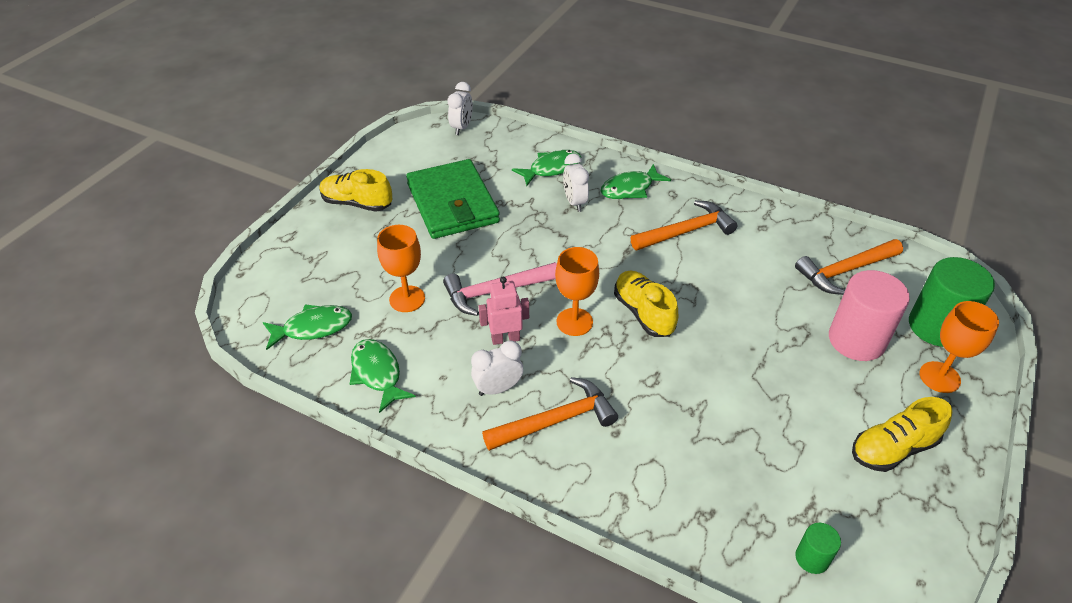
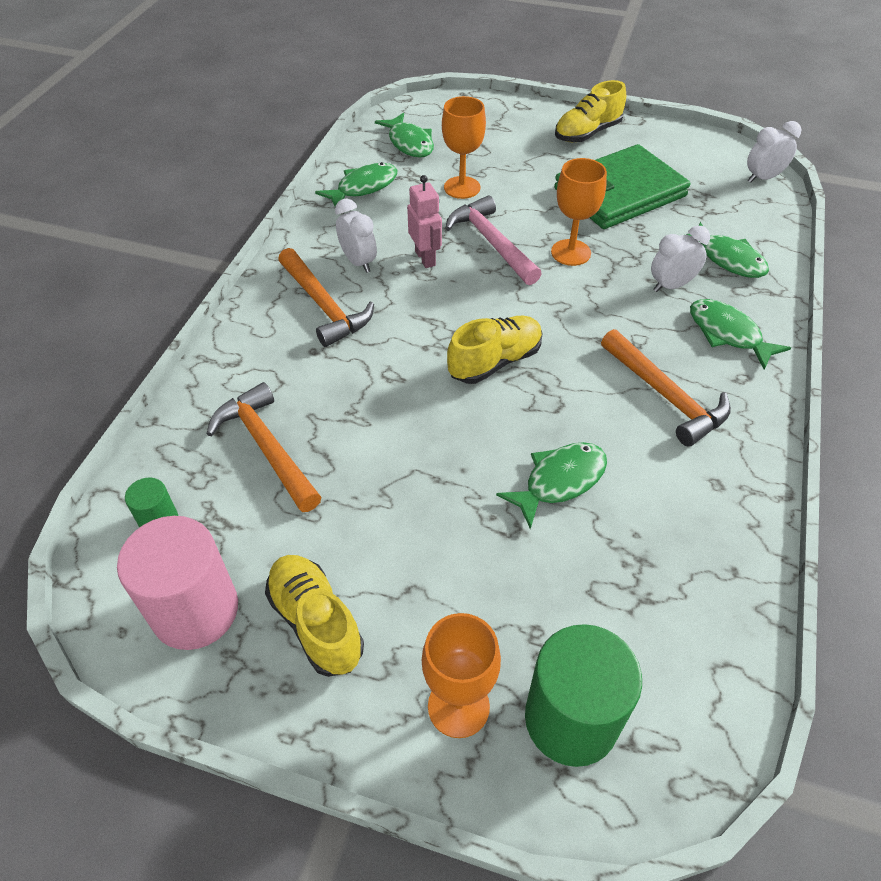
camera: 80 degrees right, 5 degrees up
yellow shoe [319,169,392,212] -> yellow shoe turned 135 degrees counterclockwise [555,80,626,142]
white clock [447,82,473,135] -> white clock turned 150 degrees clockwise [747,121,802,183]
orange goblet [555,247,599,336] -> orange goblet moved to [551,158,607,266]
orange hammer [795,239,903,295] -> orange hammer moved to [207,382,321,512]
pink cylinder [829,270,910,361] -> pink cylinder moved to [117,516,238,650]
none -> green fish [496,442,607,529]

